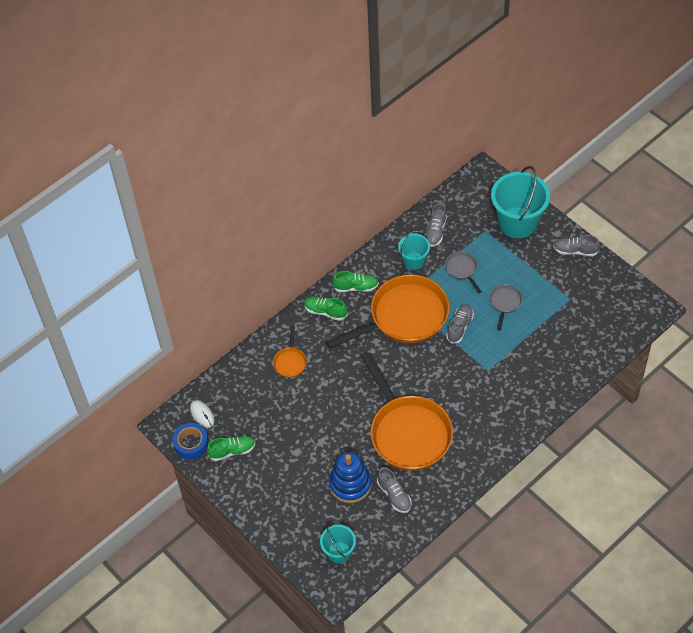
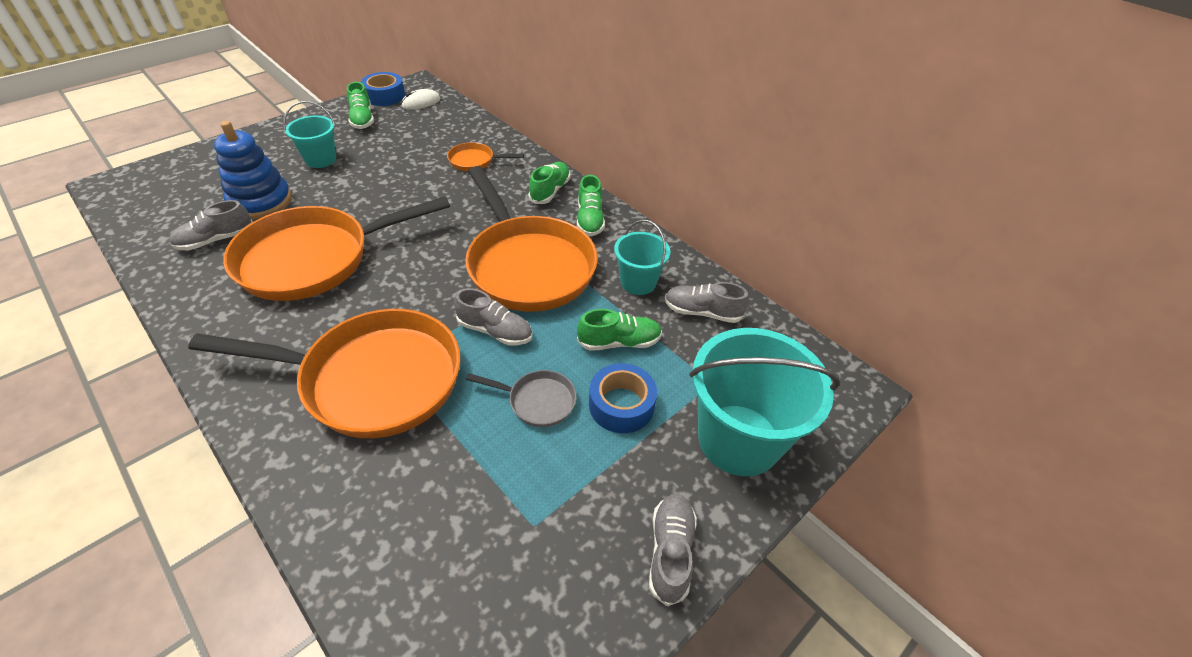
camera: 85 degrees right, 10 degrees down
turquoise bucket [320,524,356,564] -> turquoise bucket moved to [283,101,336,168]
grey pan [445,251,482,294] -> green shoe [577,309,662,351]
none -> orange pan [188,309,460,438]
none -> blue tape [589,363,657,433]

